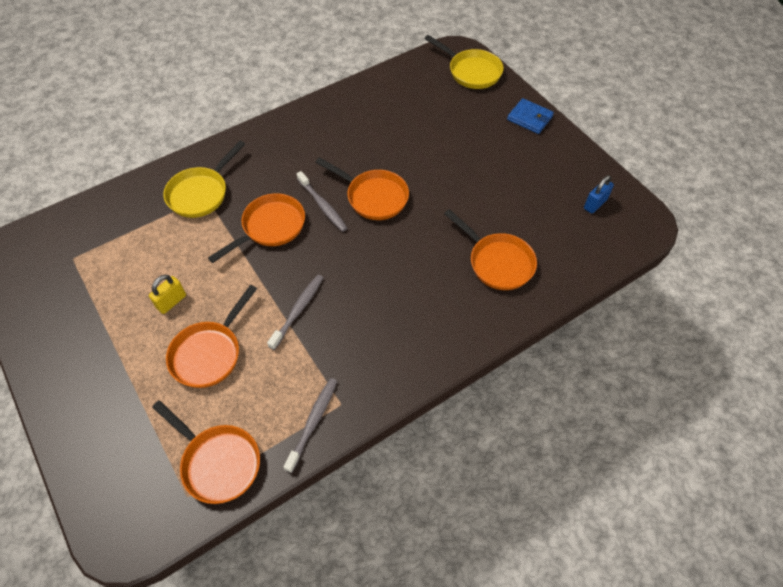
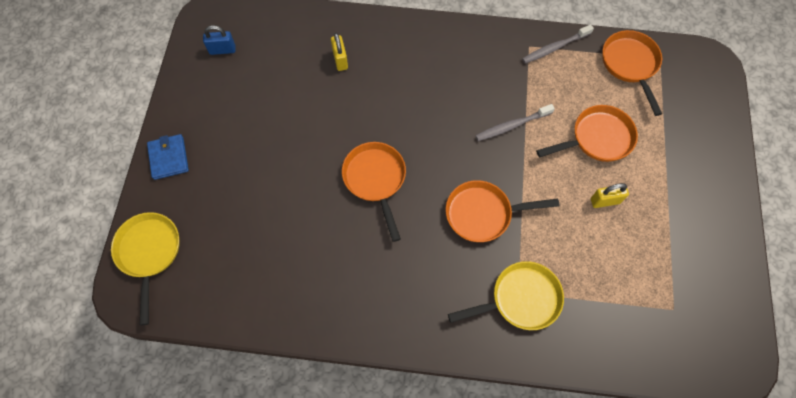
camera: 140 degrees left, 10 degrees up
grey toothbrush [297,171,348,232] -> none
orange pan [444,209,537,290] -> yellow padlock [331,33,348,71]

